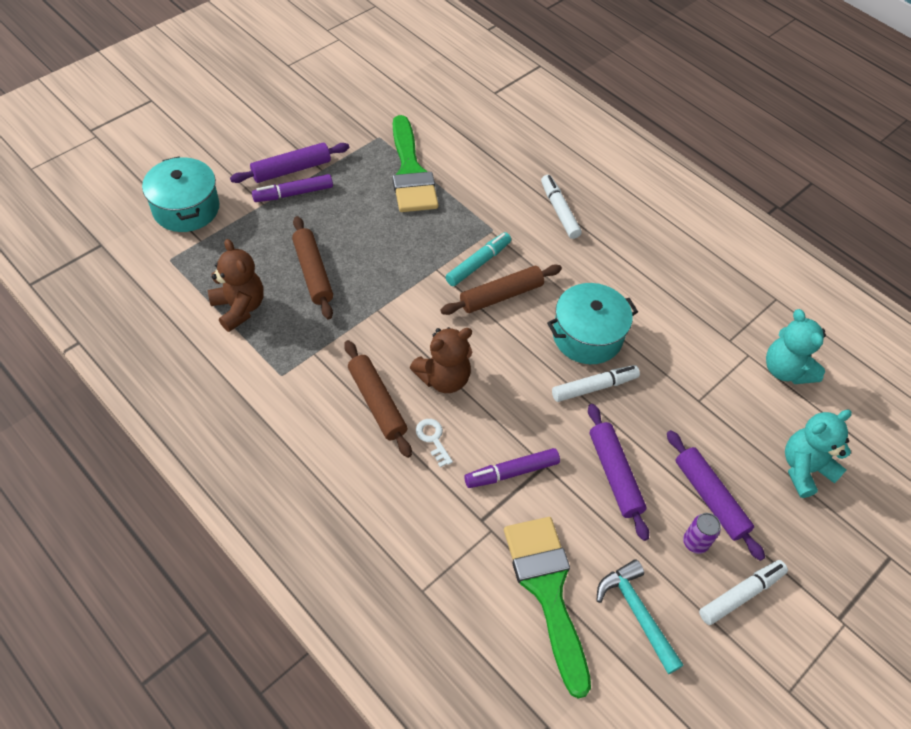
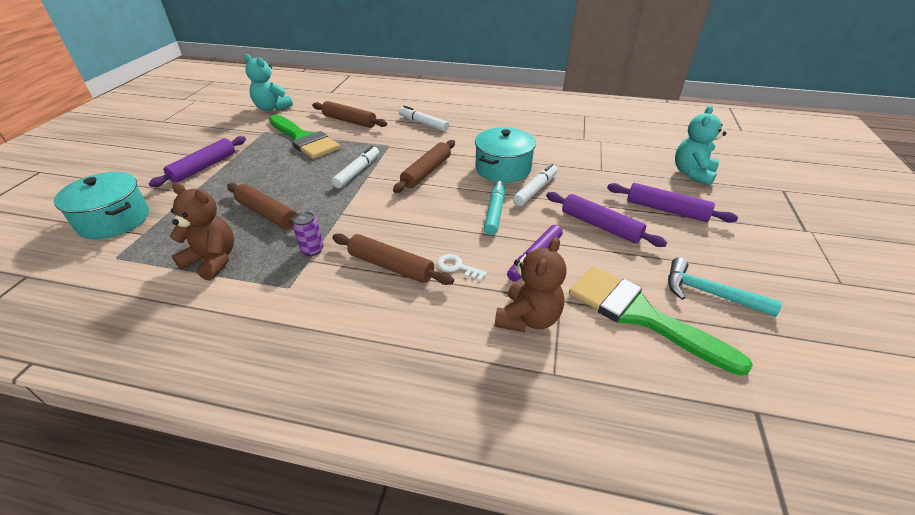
camera: 30 degrees left, 15 degrees down
purple marker [252,174,333,202] -> none
brown teddy bear [410,327,472,393] -> brown teddy bear moved to [495,237,566,332]
turquoise marker [445,232,511,286] -> turquoise marker moved to [484,181,505,235]
purple can [683,513,721,554] -> purple can moved to [293,212,324,256]
white marker [699,560,788,625] -> white marker moved to [332,146,379,188]
turquoise teddy bear [766,309,826,384] -> turquoise teddy bear moved to [244,54,293,111]
none -> brown rolling pin [312,101,387,128]

